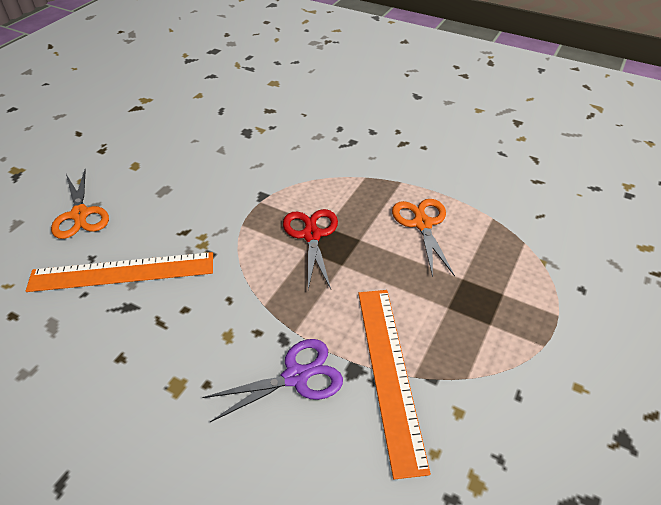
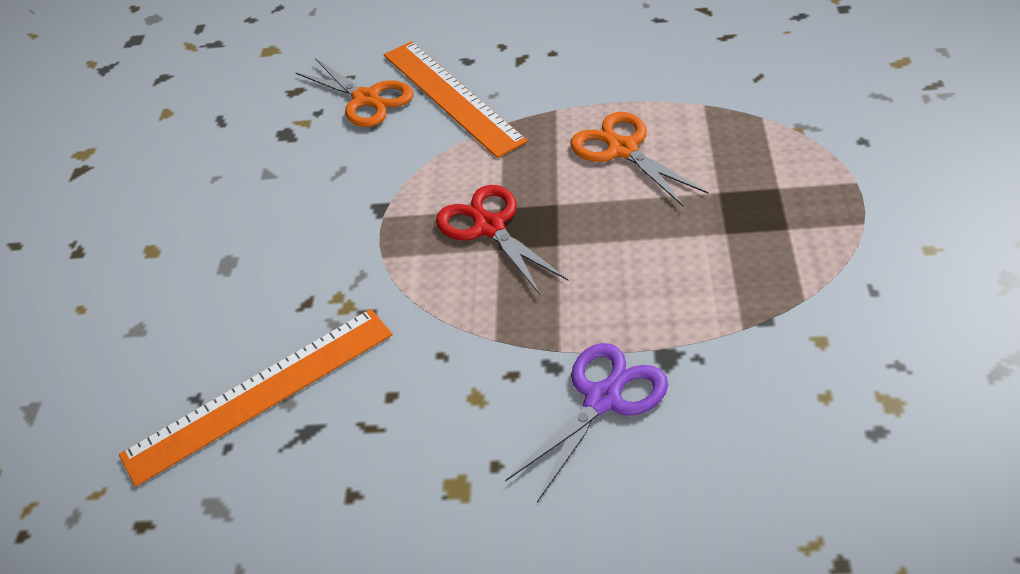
camera: 20 degrees left, 0 degrees up
orange scissors [51,169,109,239] -> orange scissors moved to [295,58,414,127]
orange ruler [358,290,431,479] -> orange ruler moved to [384,41,528,158]

